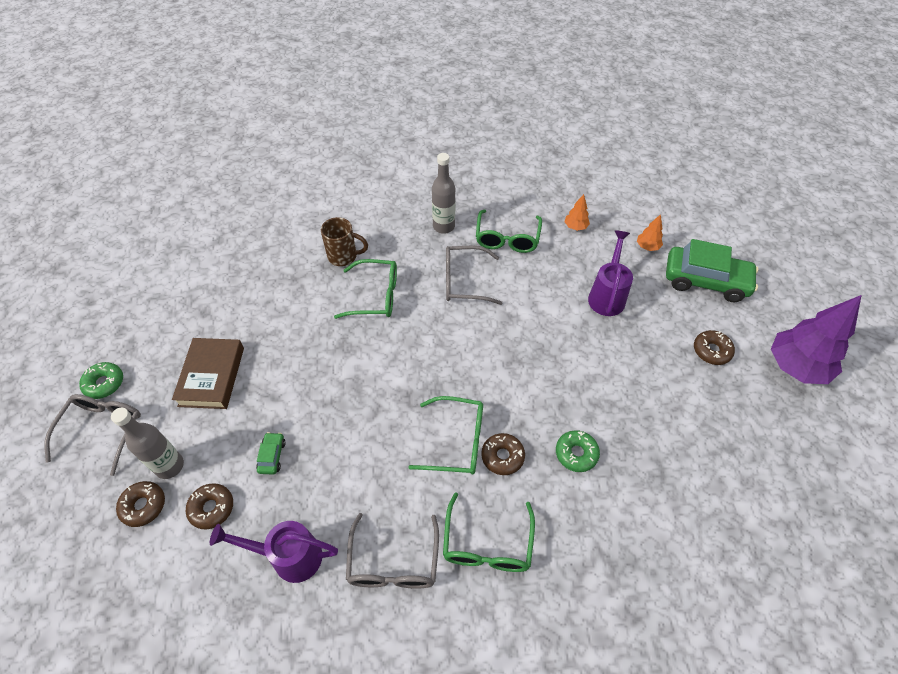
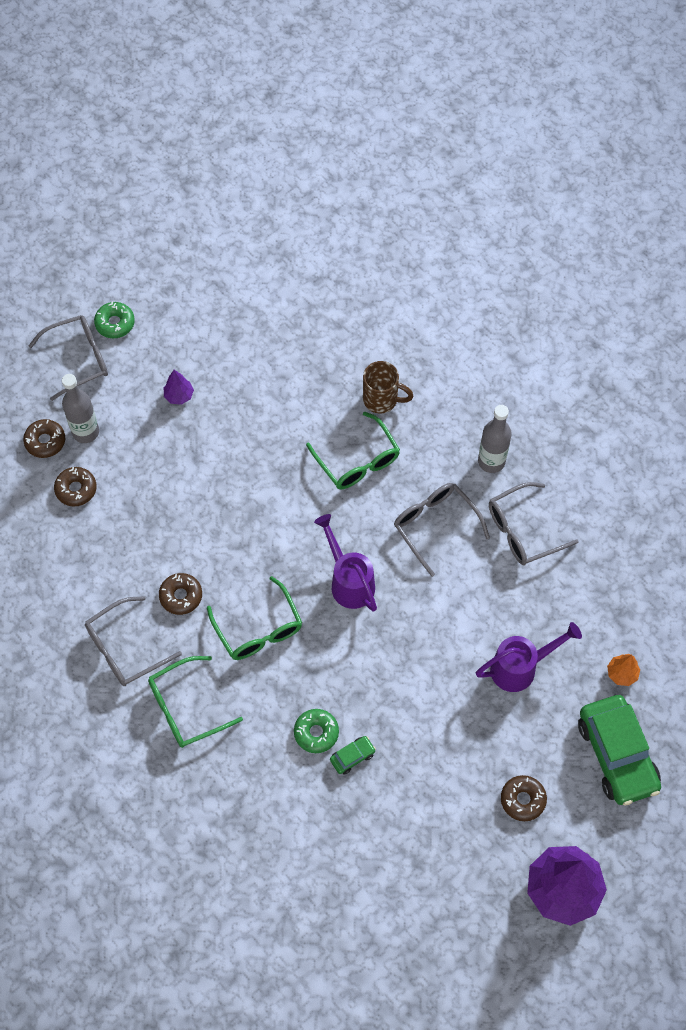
camera: 55 degrees right, 10 degrees up
brown book [172,338,244,409] -> purple tree [164,370,194,405]
purple watering can [210,521,338,583] -> purple watering can moved to [314,514,377,612]
green car [256,432,286,475] -> green car moved to [330,736,376,774]
brown mug [321,217,368,266] -> brown mug turned 45 degrees counterclockwise [363,361,414,413]
green glasses [476,210,542,253] -> grey glasses [489,482,579,565]
brown donut [481,433,525,475] -> brown donut moved to [159,573,202,615]
orange tree [565,194,590,231] -> none

